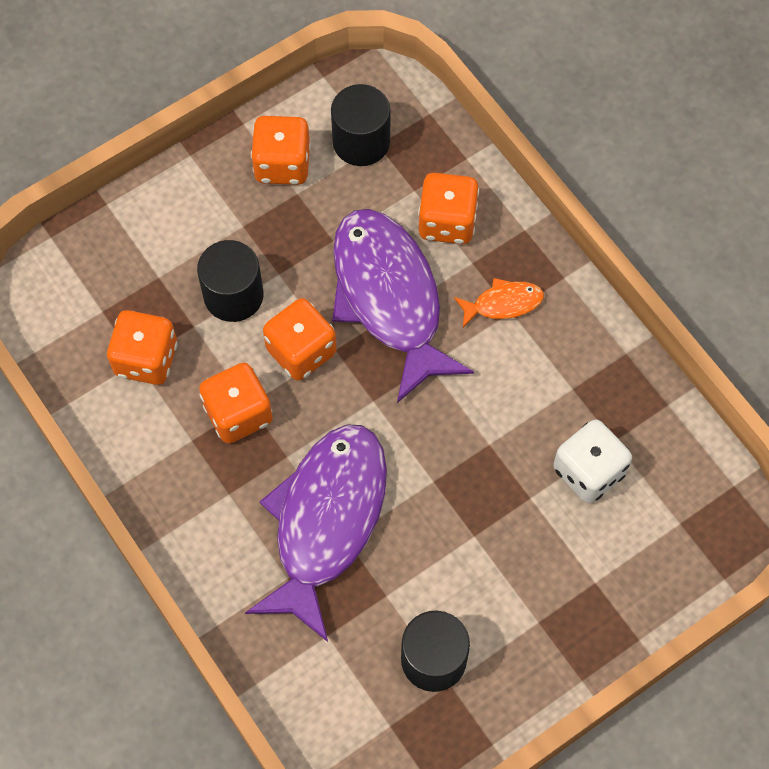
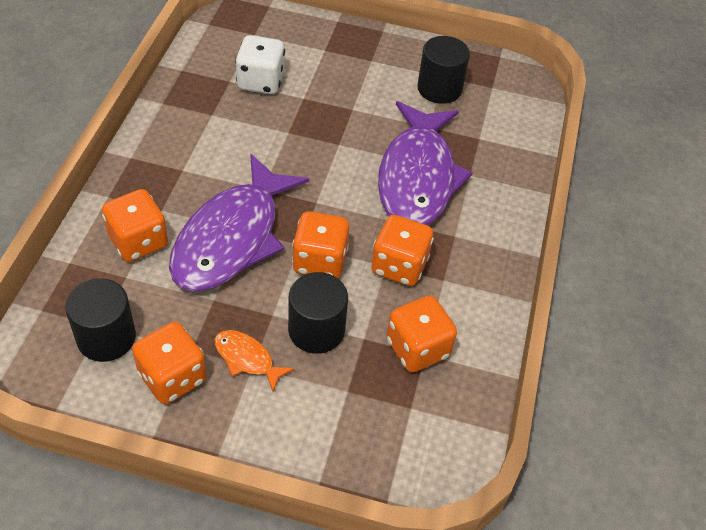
camera: 135 degrees left, 15 degrees down
purple fish [245,424,387,642] -> purple fish turned 60 degrees counterclockwise [378,101,473,225]
orange fish [454,278,544,327] -> orange fish moved to [215,330,294,392]

